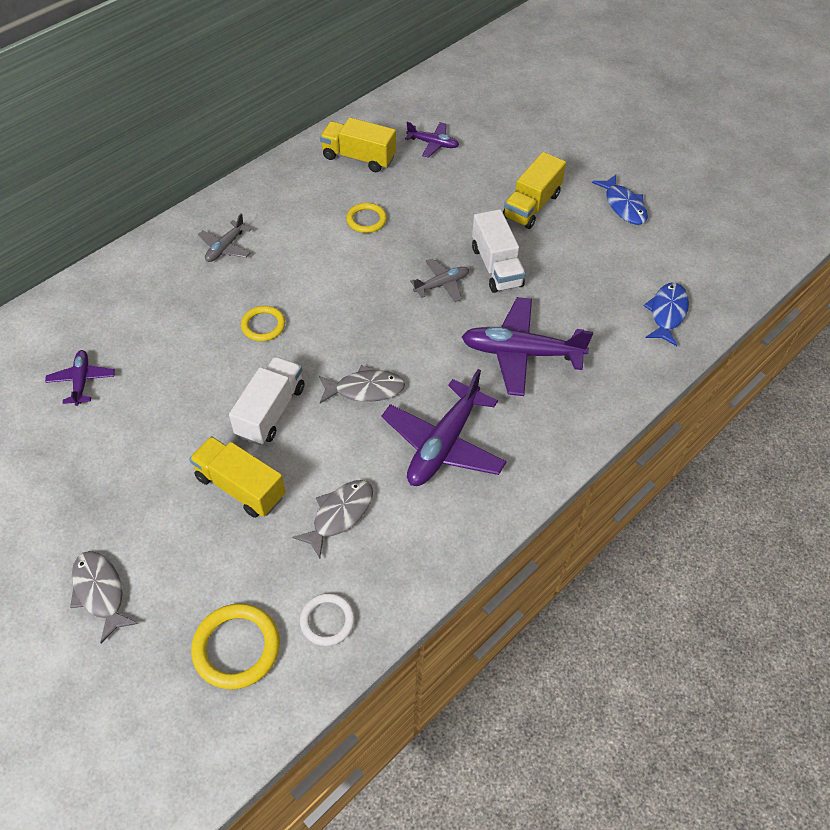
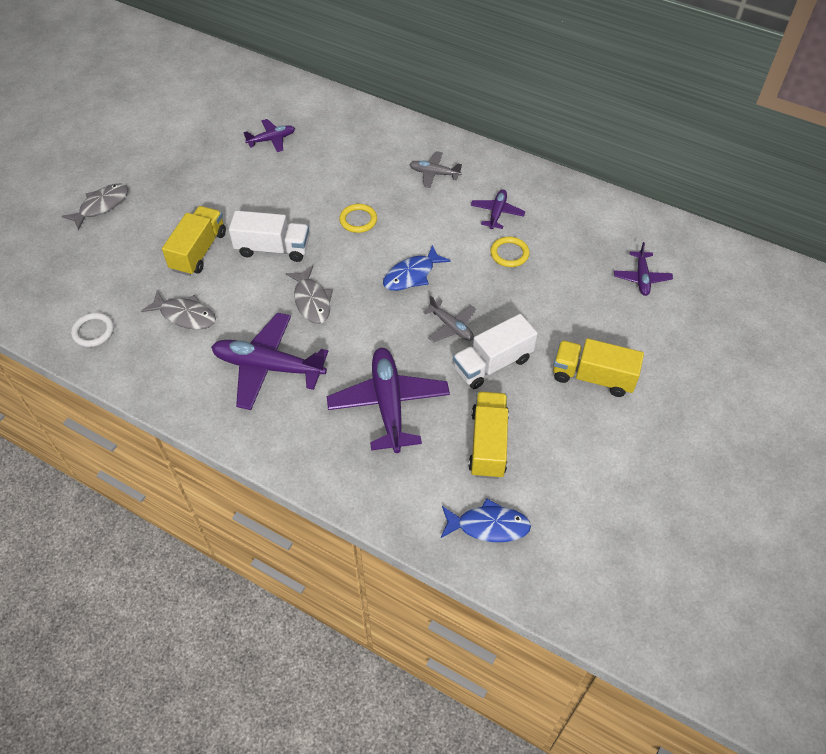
camera: 75 degrees right, 0 degrees up
yellow ring [191,603,280,689] -> none
yellow truck [320,118,396,172] -> yellow truck moved to [469,392,509,479]
blue fish [592,175,648,225] -> blue fish moved to [383,245,451,291]
none -> purple plane [471,189,525,229]

